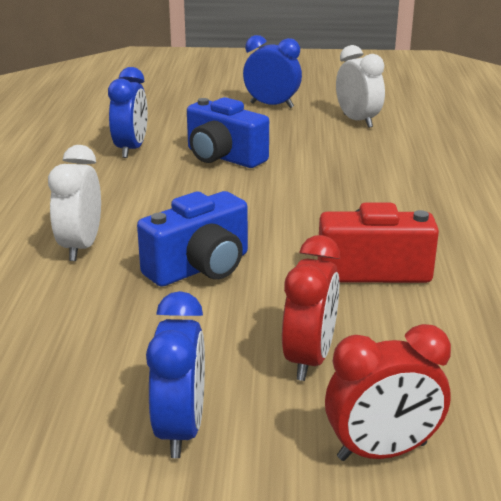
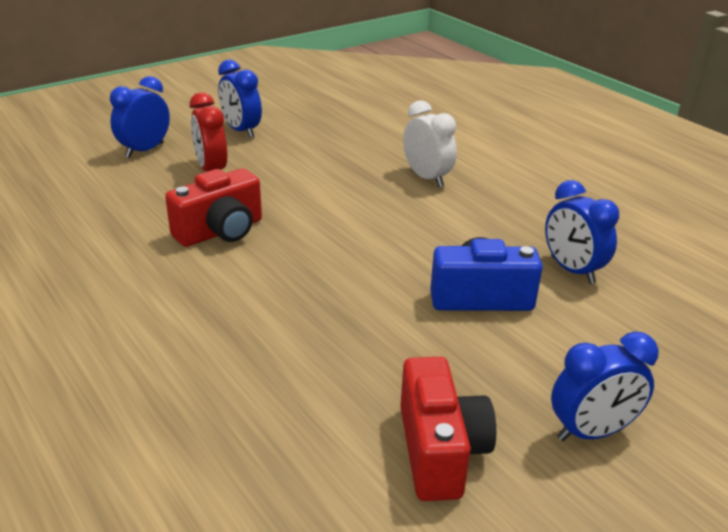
camera: 140 degrees right, 5 degrees up
blue camera [137,191,248,287] -> none
red clock [325,324,451,461] -> blue clock [110,76,170,158]
white clock [336,45,385,128] -> red camera [400,357,496,501]

